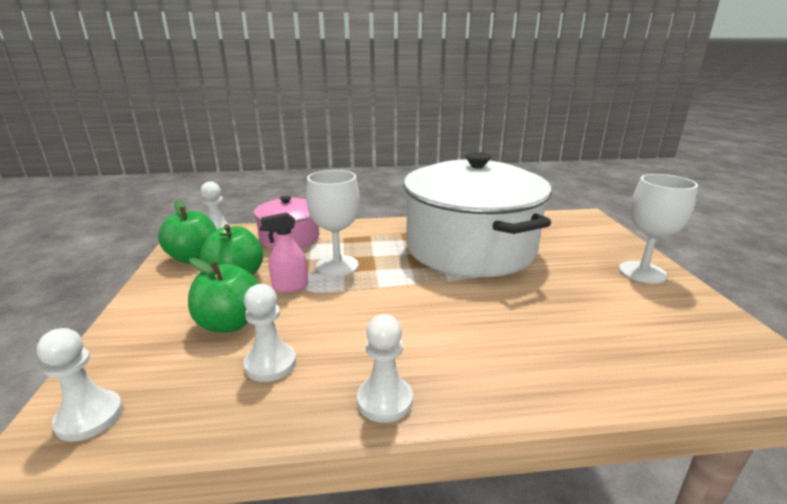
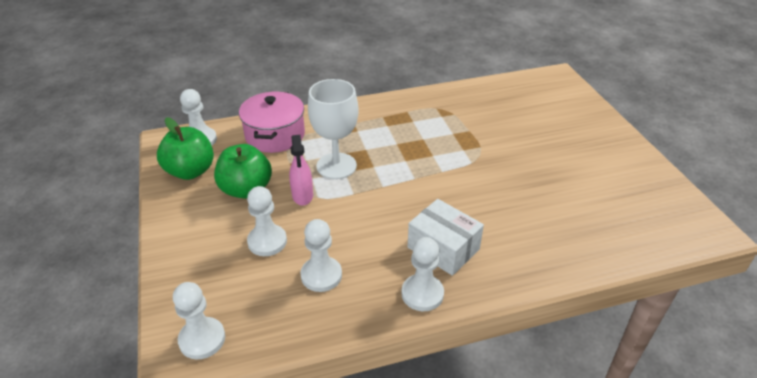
camera: 10 degrees left, 15 degrees up
green apple [188,258,259,333] -> white pawn [247,186,287,256]
pink spray bottle [261,212,308,293] -> pink spray bottle turned 75 degrees counterclockwise [289,135,313,206]
white pot [403,152,552,277] -> none
white goblet [619,174,698,284] -> none
none -> white box [408,199,484,276]

